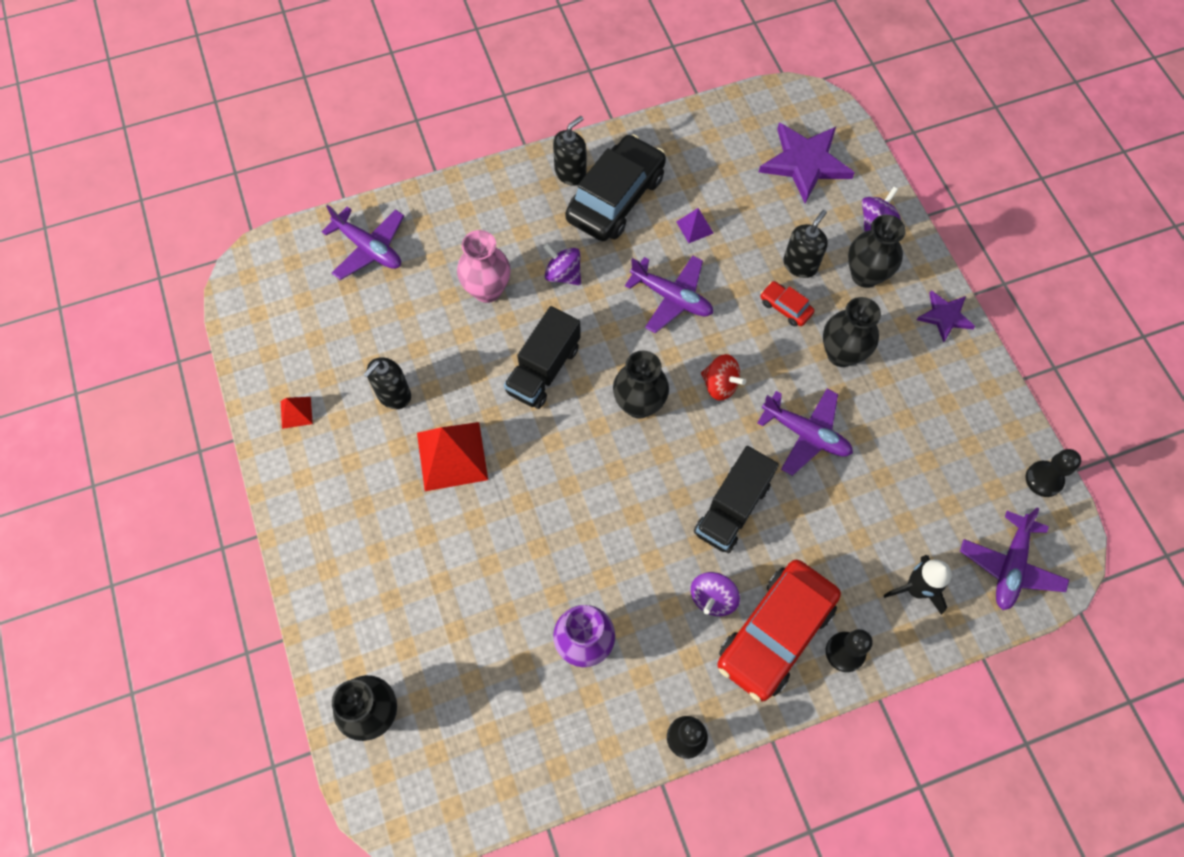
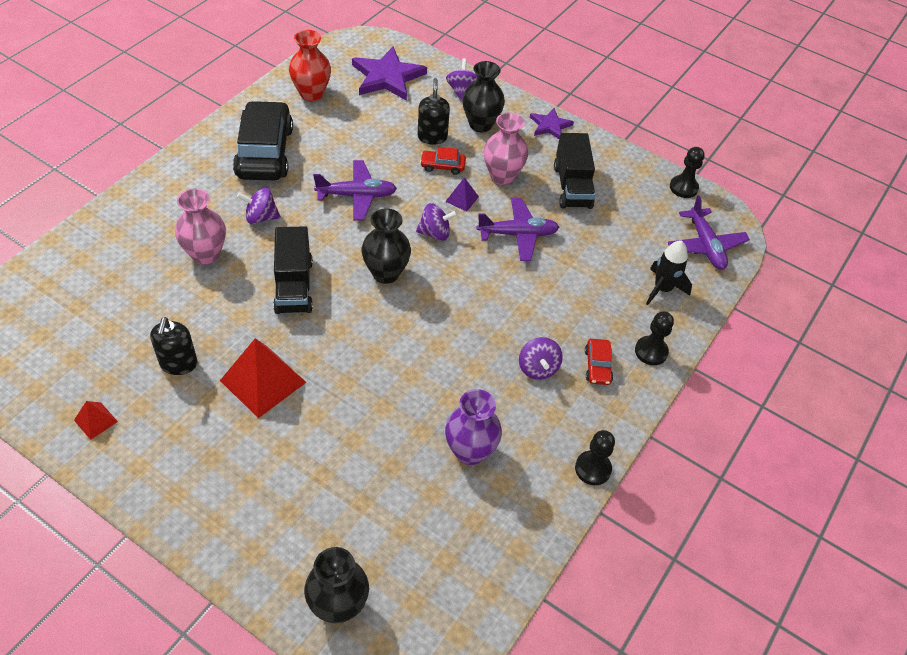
camera: 40 degrees left, 15 degrees down
purple plane [321,205,404,280] -> none
black soap dispenser [553,116,587,186] -> none
purple pyramid [676,208,714,243] -> purple pyramid moved to [445,177,479,212]
black truck [694,446,779,553] -> black truck moved to [554,133,595,209]
red spinning top [701,354,746,401] -> purple spinning top [416,203,458,241]
red car [717,560,841,702] -> red car [585,339,613,385], size x0.44
black vase [823,297,881,367] -> pink vase [484,112,528,185]
none -> red vase [289,30,331,102]

